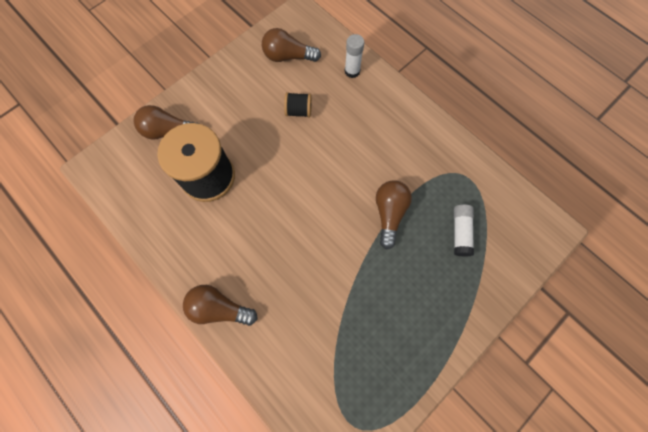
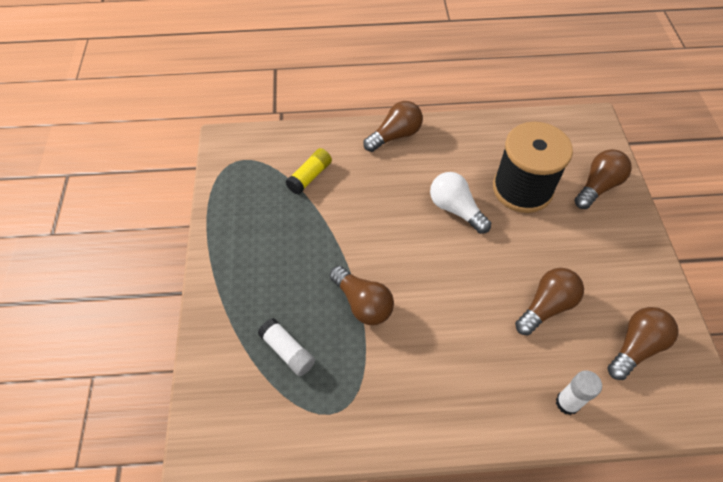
camera: 130 degrees right, 15 degrees down
black spool [284,92,312,118] -> brown light bulb [515,268,584,335]
none -> yellow glue stick [286,148,332,195]
none -> white light bulb [430,172,491,234]

